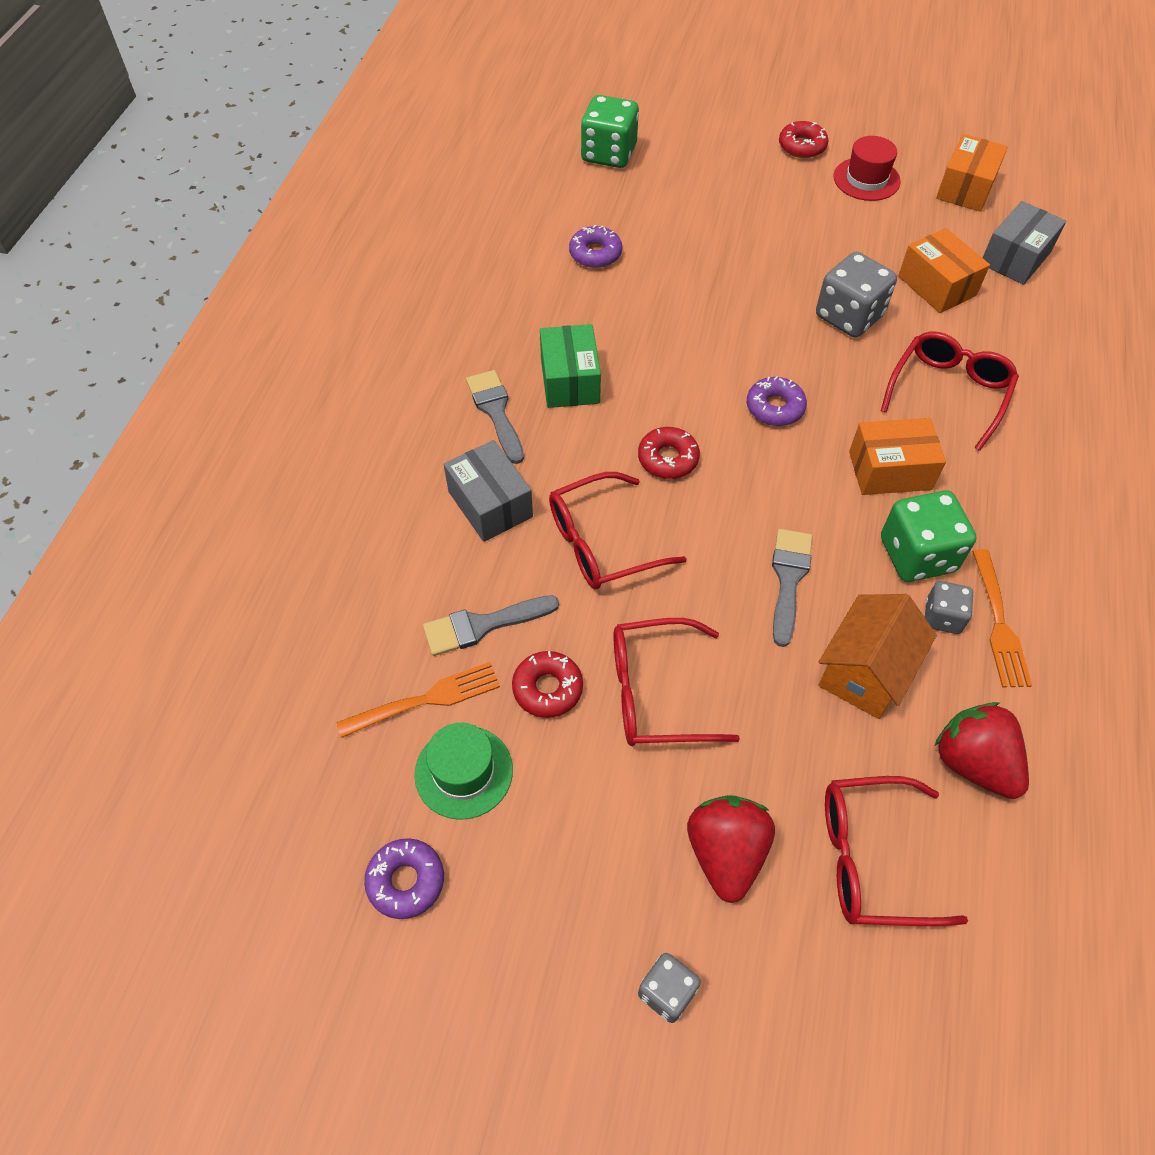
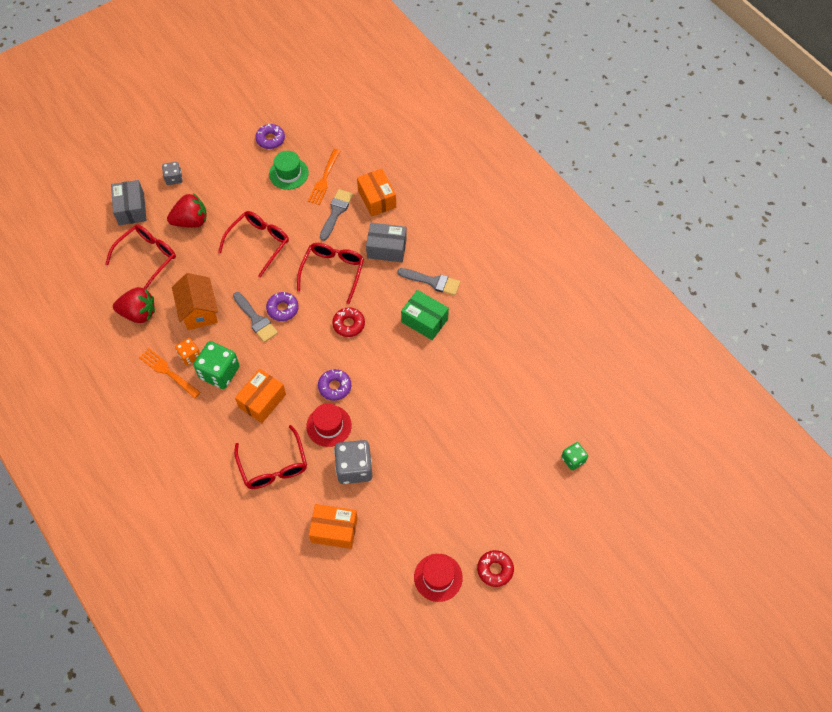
camera: 130 degrees right, 5 degrees up
red donut [512,651,583,718] -> none
purple donut [569,225,622,268] -> purple donut moved to [266,292,299,321]
green dice [581,95,639,168] -> green dice [561,442,588,470], size x0.57
red strawberry [687,795,775,903] -> red strawberry turned 60 degrees counterclockwise [167,194,207,228]
grey dice [925,581,973,634] -> orange dice [175,338,200,365]
orange box [936,134,1008,212] -> orange box moved to [357,169,396,217]
grey box [983,201,1066,285] -> grey box moved to [111,180,147,225]
none -> red hat [306,403,352,447]

